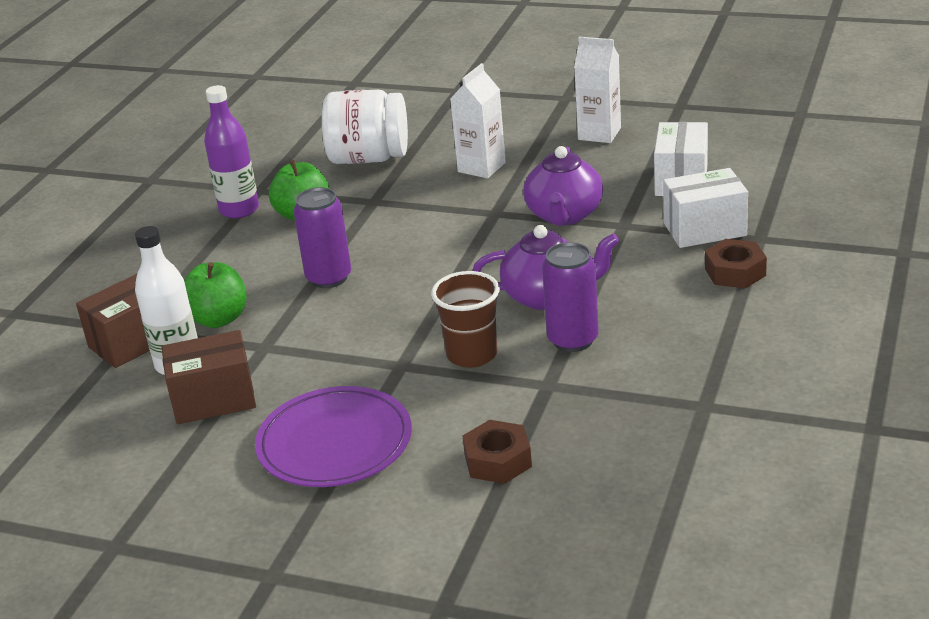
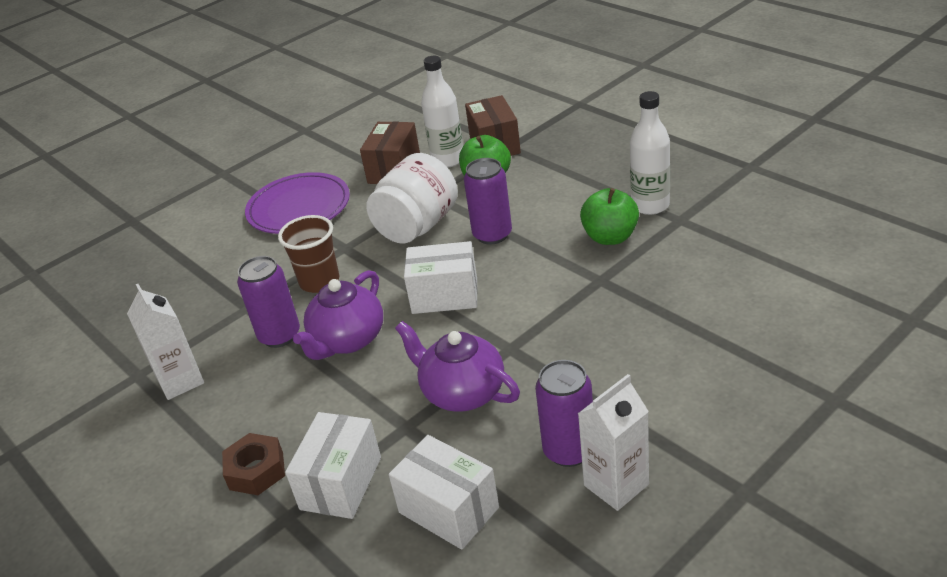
camera: 120 degrees right, 5 degrees up
purple bottle [204,85,259,219] -> white bottle [630,91,670,215]
white jar [322,90,408,164] -> white jar moved to [366,153,458,244]
white carton [450,63,506,178] -> white carton moved to [127,284,204,400]
brown nut [462,420,532,484] -> none
none -> white box [404,241,478,314]
none -> purple can [535,360,593,467]

